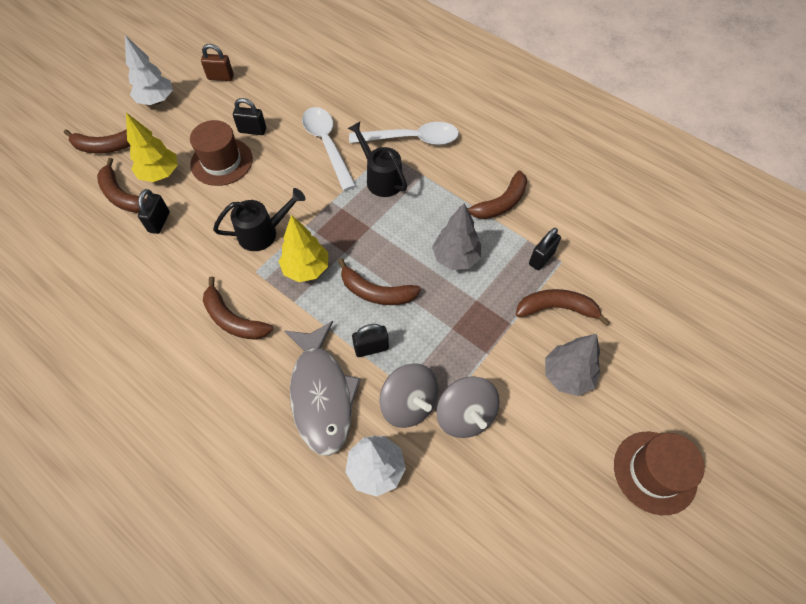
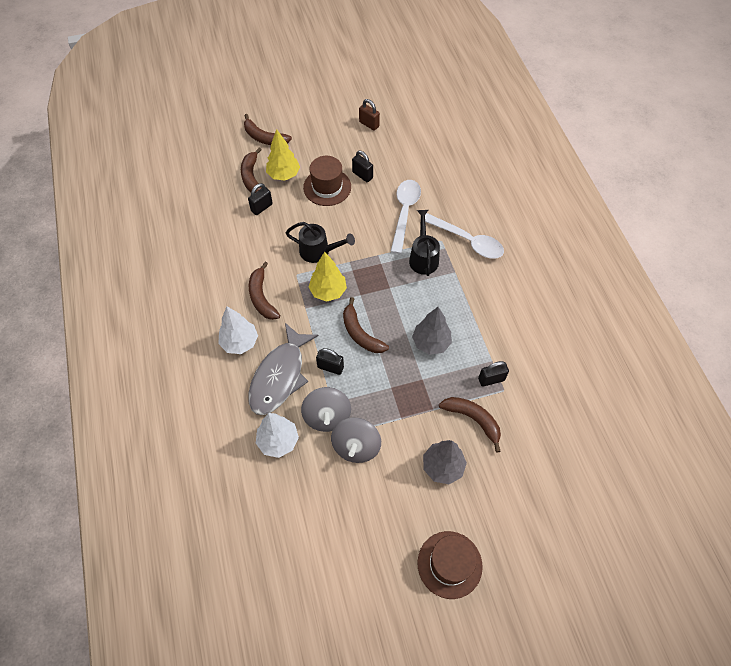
camera: 35 degrees right, 0 degrees up
white tree [125,35,173,105] -> white tree moved to [218,307,258,354]
brown banana [459,170,527,219] -> none

